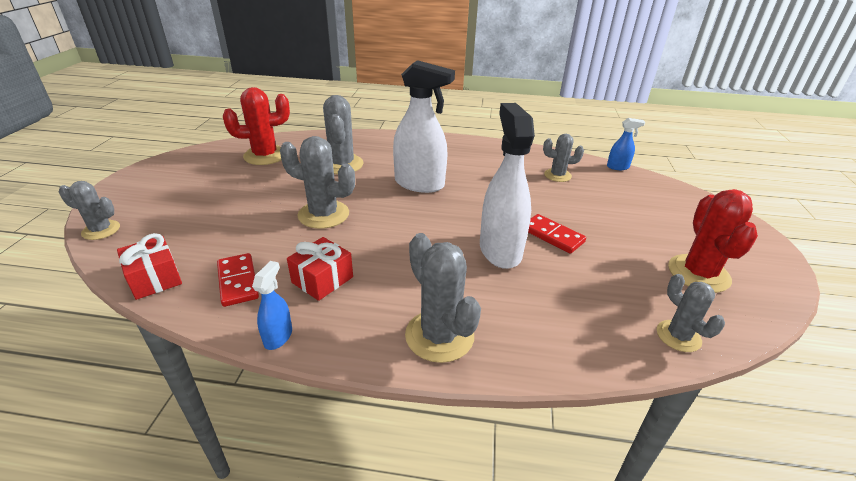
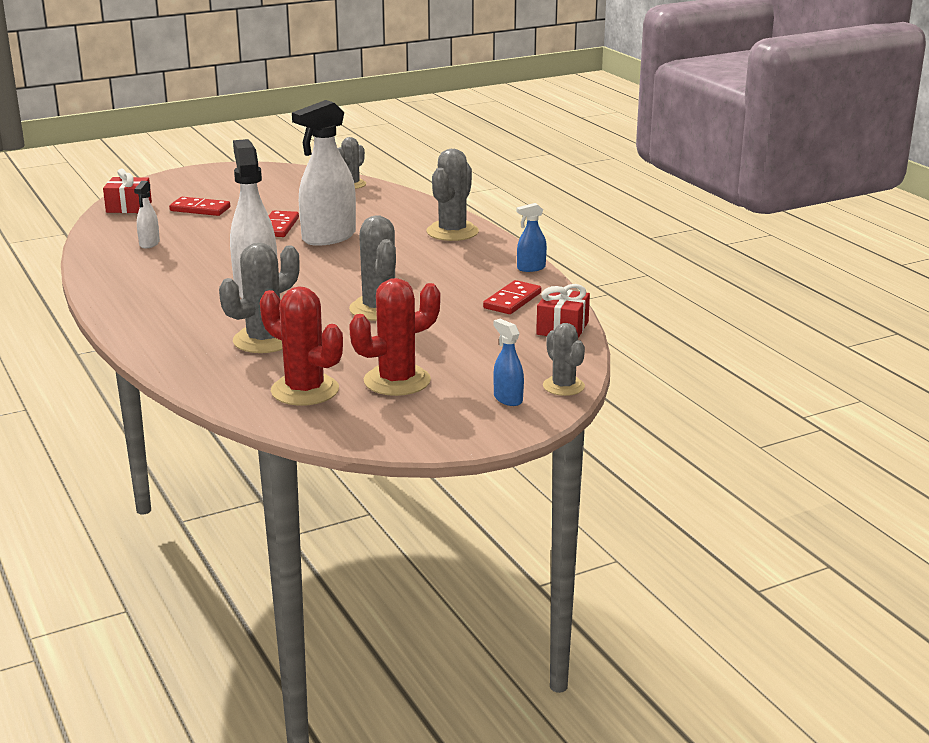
camera: 125 degrees left, 10 degrees down
red gift [287,237,353,301] -> red gift moved to [103,169,152,213]
grey cactus [543,134,584,182] -> white spray bottle [134,181,160,248]
blue spray bottle [607,118,645,170] -> blue spray bottle moved to [493,319,524,406]
red cactus [668,189,758,293] -> red cactus moved to [349,278,440,396]
none -> red domino [169,197,230,216]

